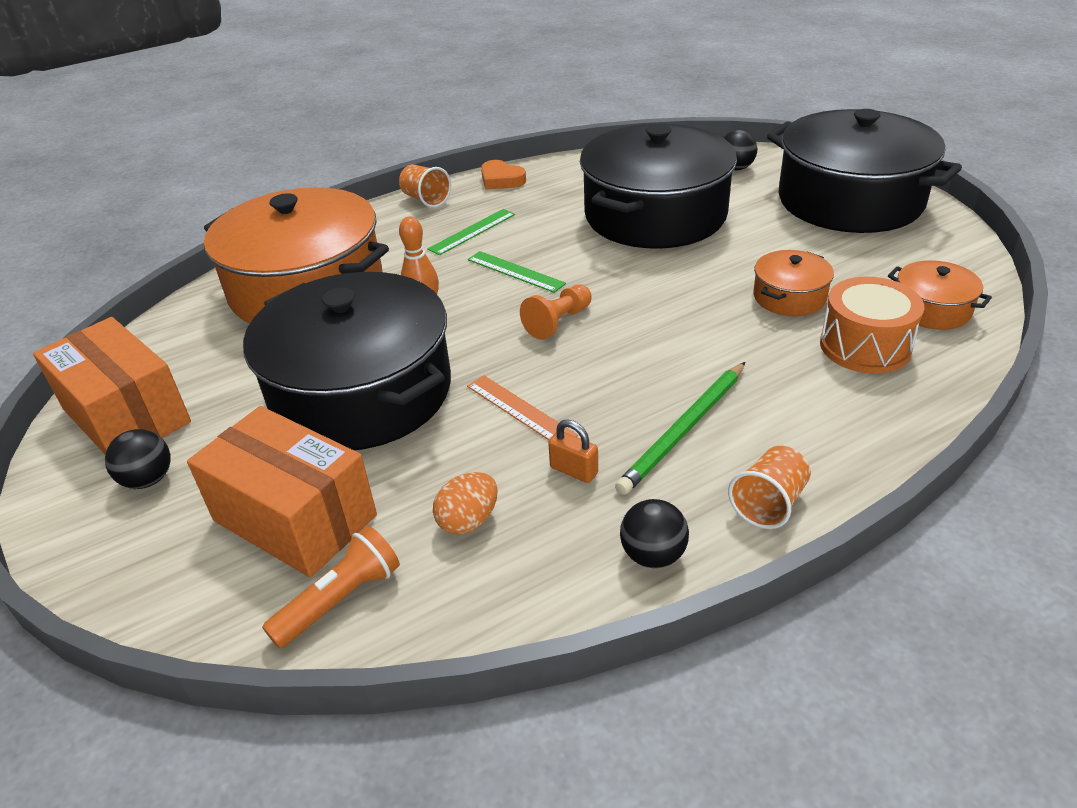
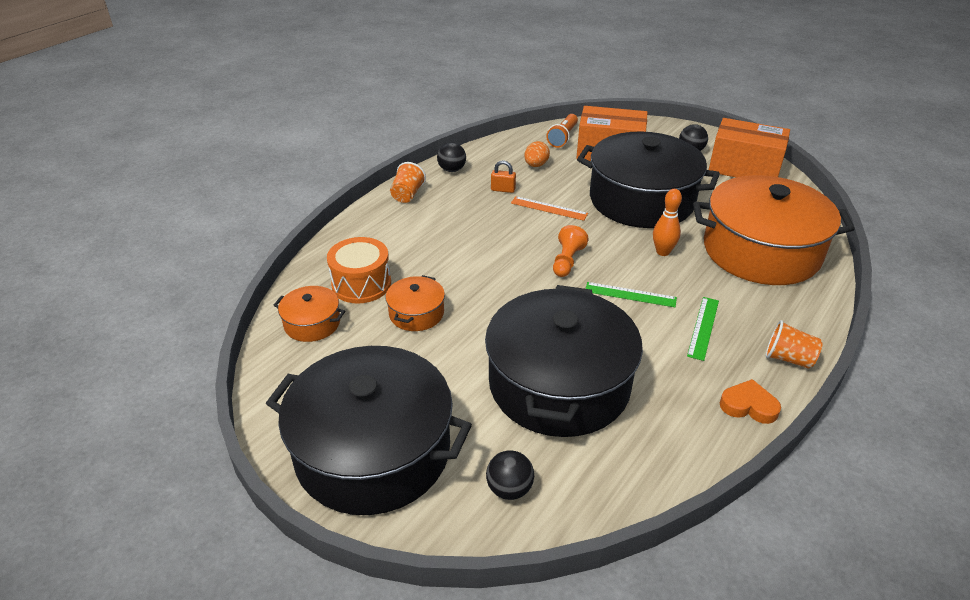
camera: 155 degrees right, 0 degrees up
green pencil [615,362,745,495] -> none

